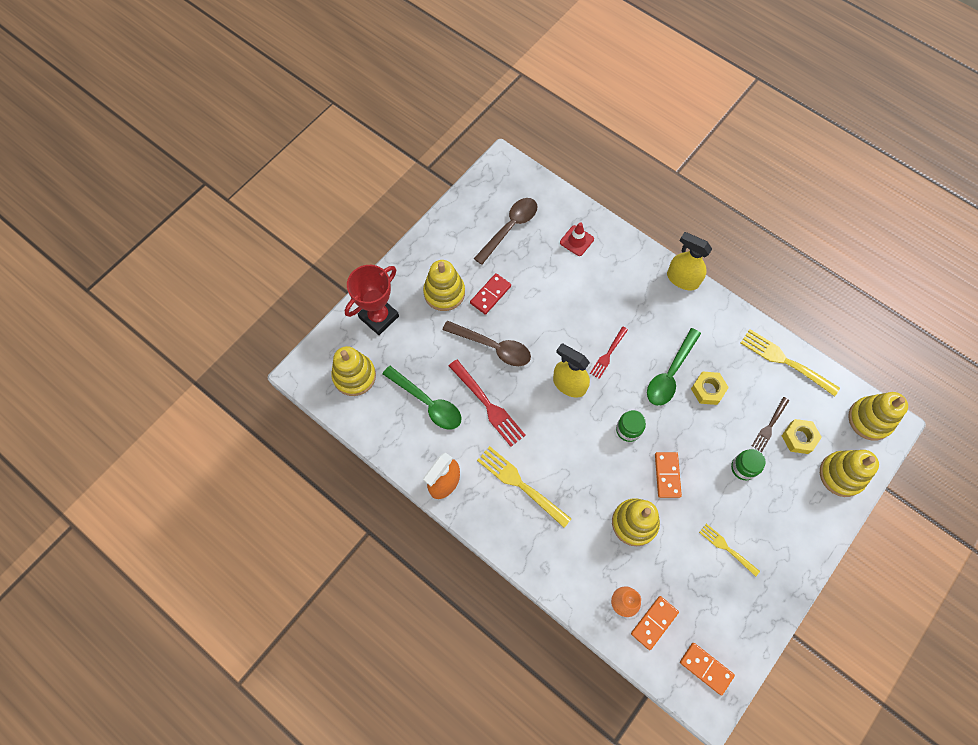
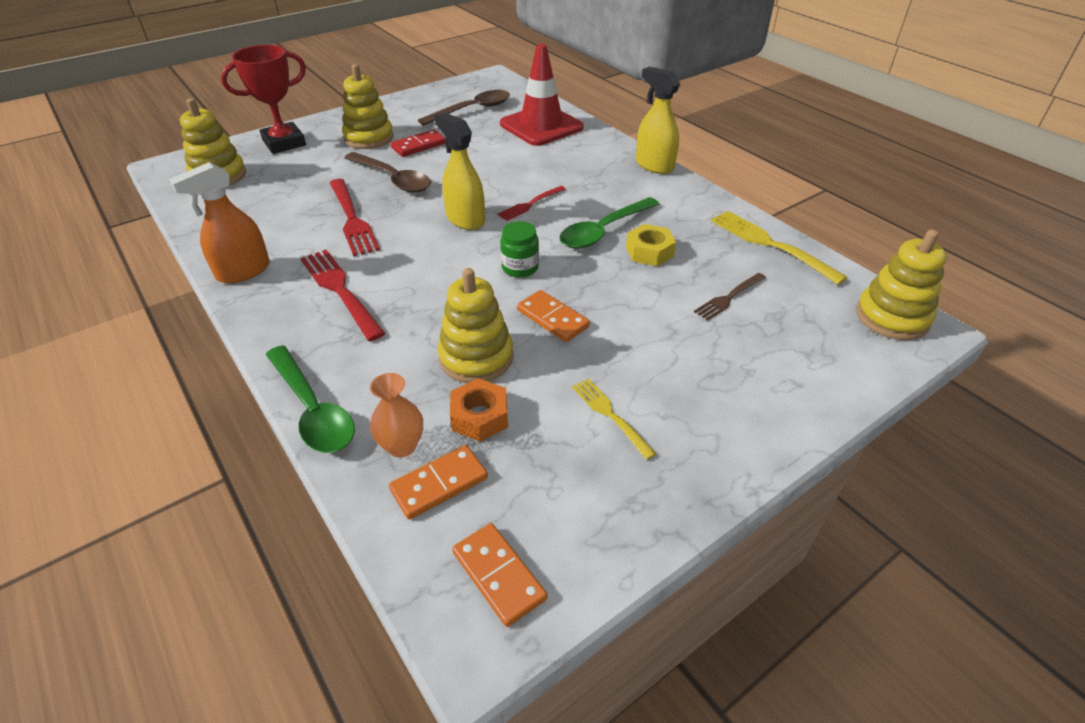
camera: 15 degrees right, 25 degrees down
green spoon [382,366,462,430] -> green spoon moved to [266,345,355,453]
yellow fork [477,446,572,528] -> red fork [300,250,385,341]
red traffic cone [560,222,594,256] -> red traffic cone [500,43,584,146], size x2.05
orange domino [655,452,682,498] -> orange domino turned 60 degrees counterclockwise [517,290,590,342]
green jar [731,449,766,480] -> none
yellow nut [782,419,822,454] -> none
yellow stacking toy [820,450,879,497] -> none
none -> orange nut [450,378,508,442]

